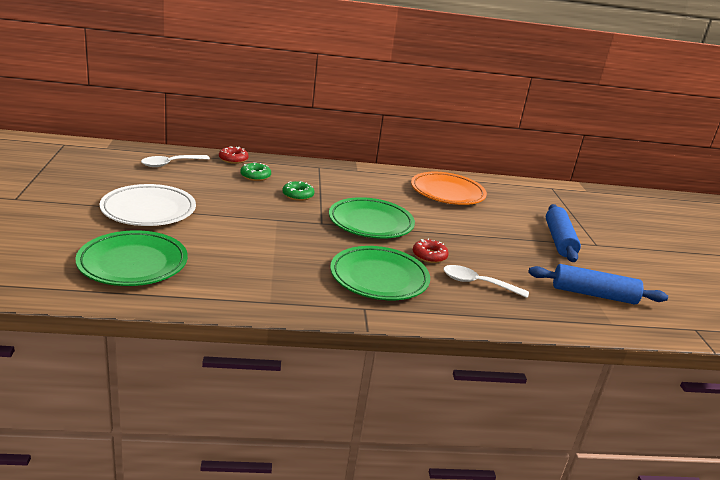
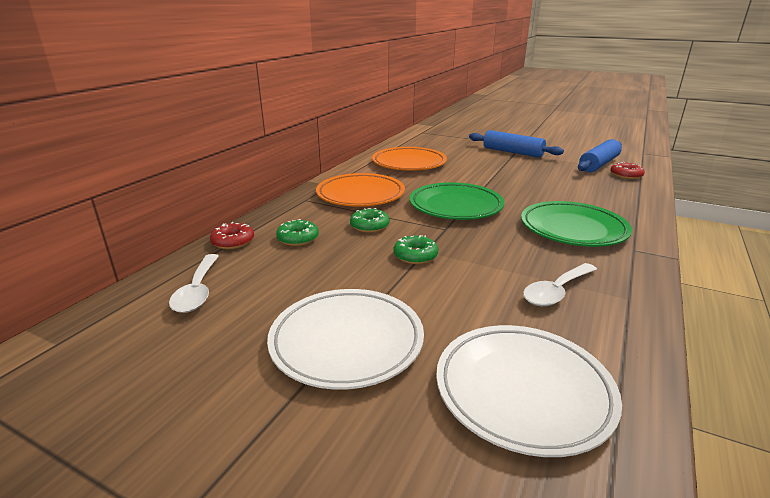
camera: 55 degrees left, 0 degrees up
green plate [75,230,188,286] -> white plate [436,325,622,457]
red donut [413,239,449,263] -> red donut moved to [610,162,645,179]
white spoon [443,265,529,298] -> white spoon moved to [523,263,597,306]
none -> orange plate [316,173,405,207]
none -> green donut [394,235,438,264]

